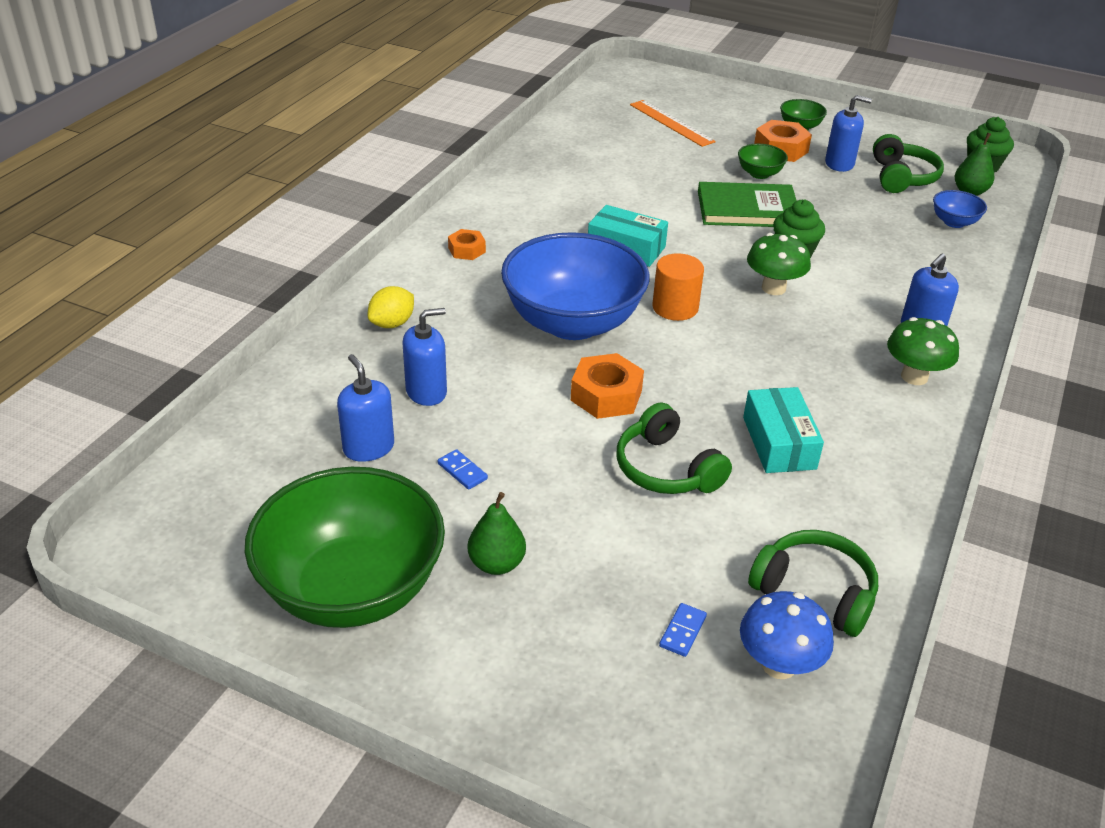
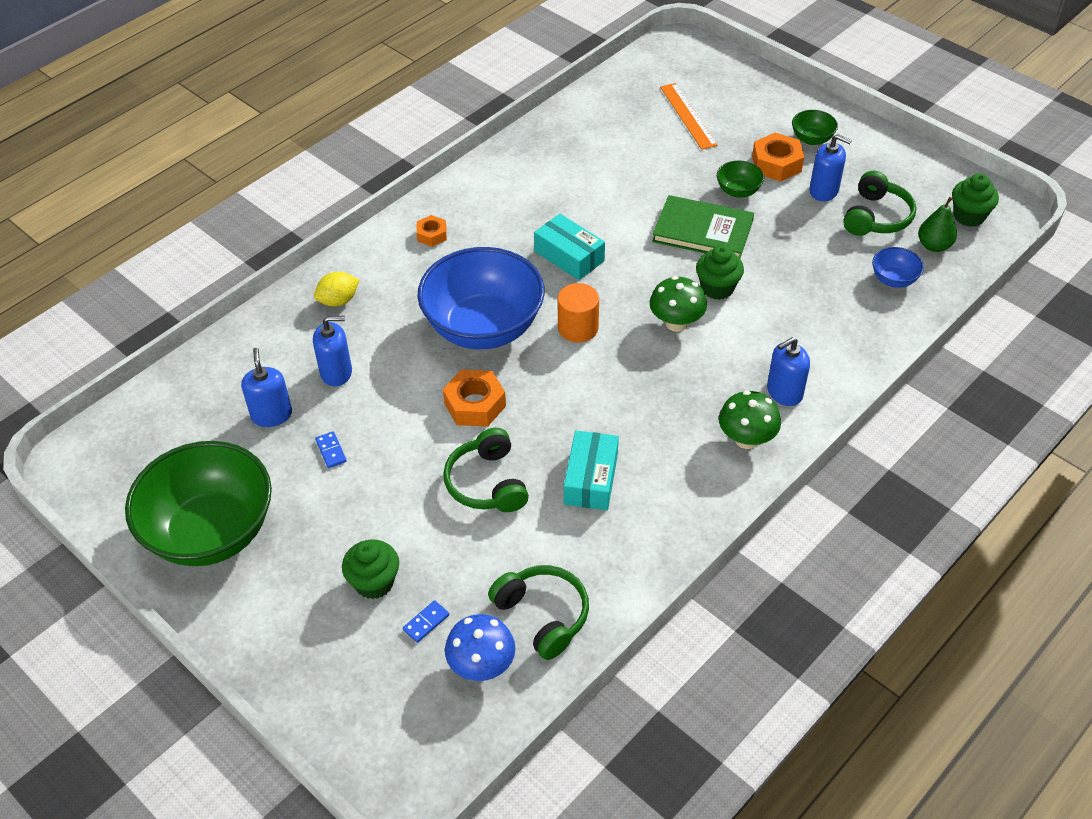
camera: 20 degrees right, 10 degrees up
green pear [468,492,526,575] -> none
none -> green cupcake [342,539,399,599]

